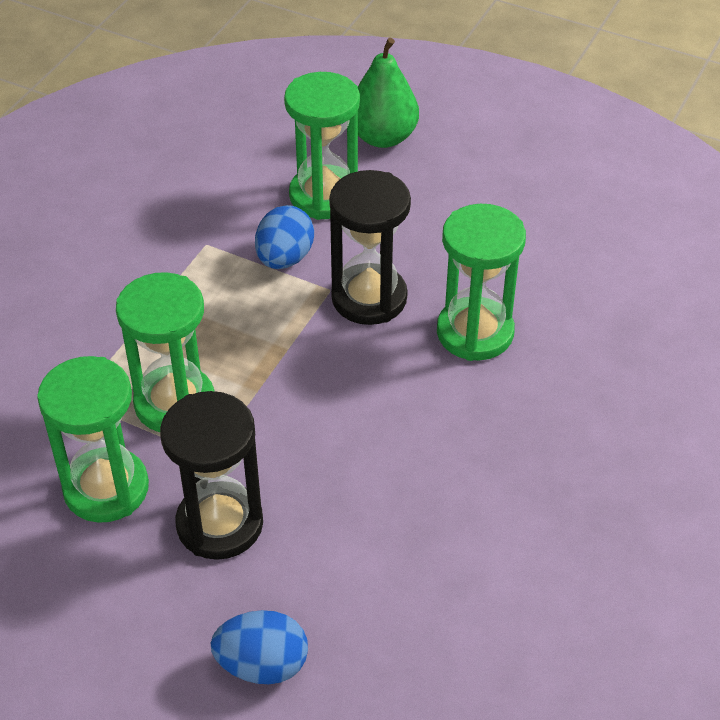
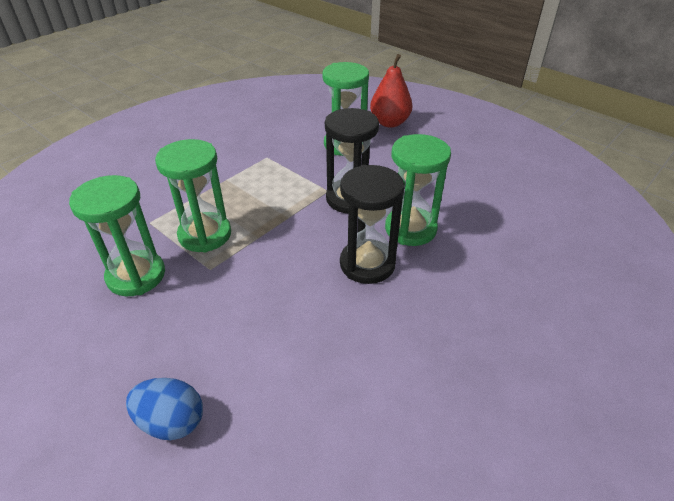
camera: 15 degrees right, 5 degrees down
black hourglass [160,391,263,560] -> black hourglass moved to [340,165,404,284]
blue egg [255,205,314,269] -> none
green pear [358,38,419,148] -> red pear [370,54,412,128]

